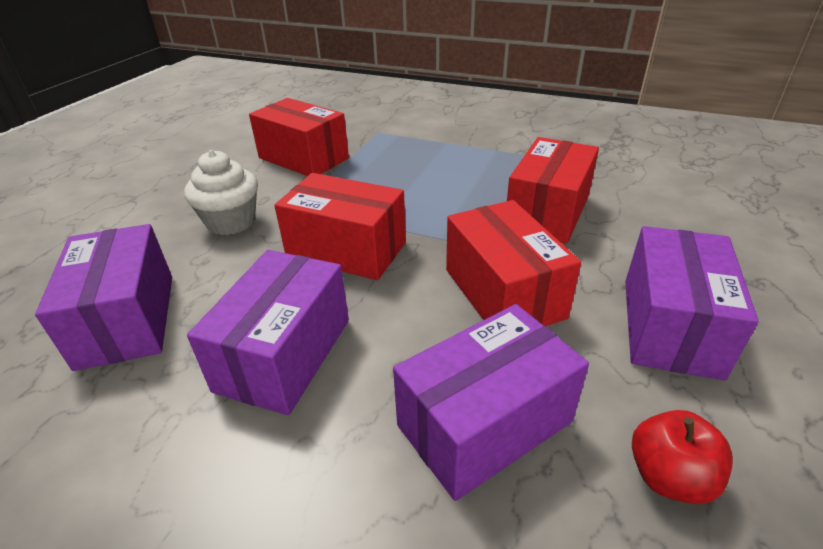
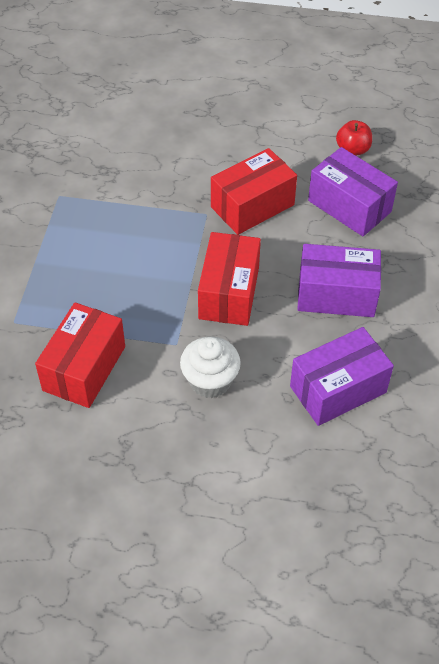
camera: 105 degrees left, 15 degrees up
red box [507,137,599,244] -> none
purple box [625,226,759,381] -> none

